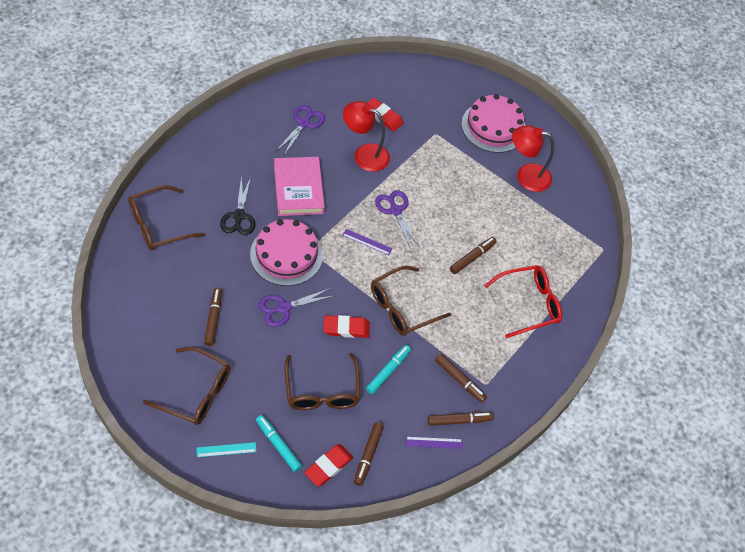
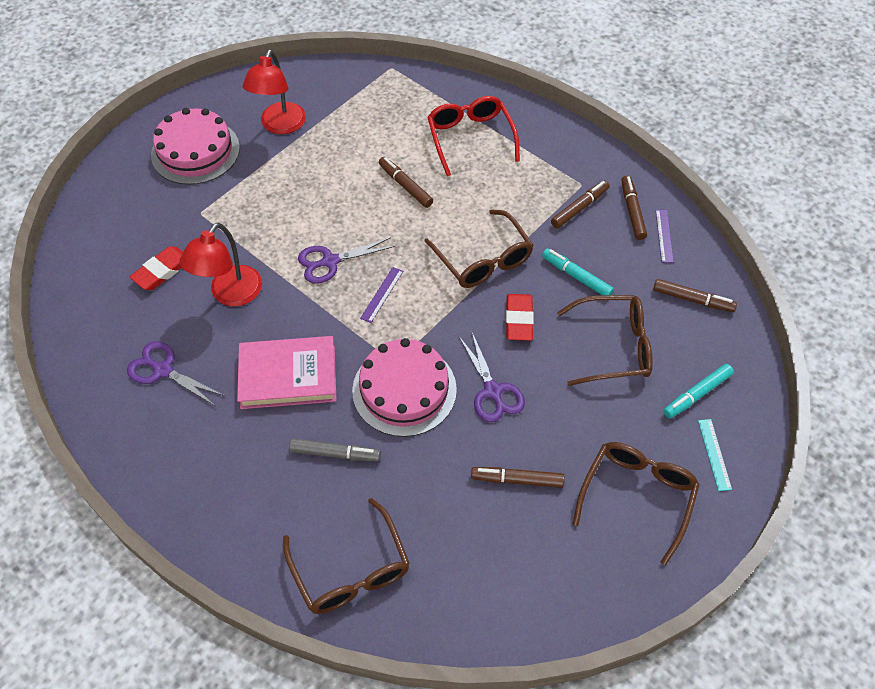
camera: 80 degrees left, 0 degrees up
black scissors [220,177,255,235] -> grey marker [289,438,381,462]
red eraser [304,444,353,487] -> none

